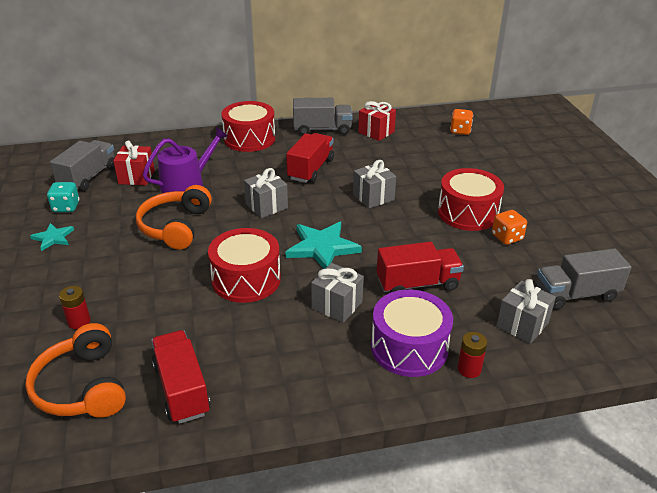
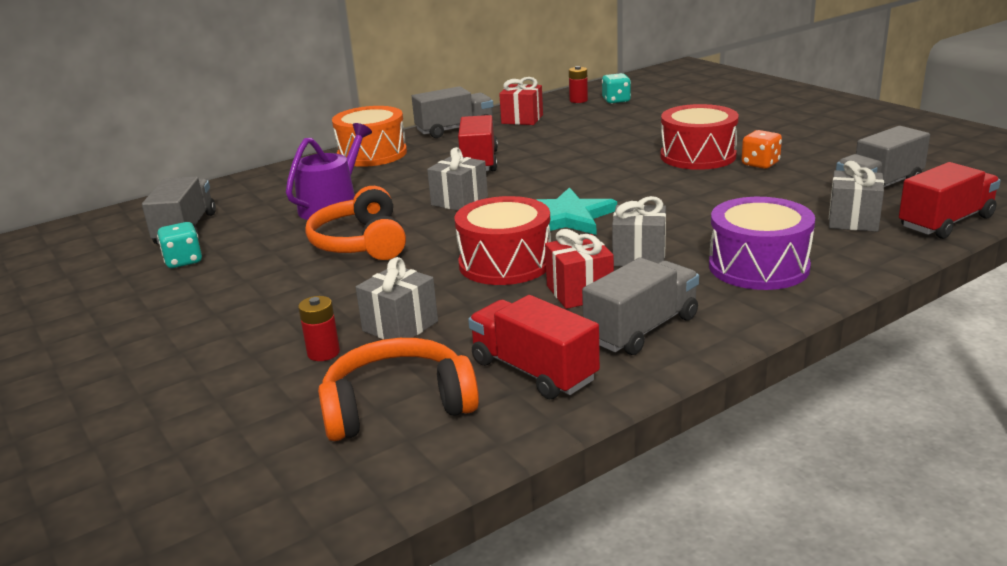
camera: 20 degrees left, 10 degrees down
orange headphones [25,323,126,418] -> orange headphones turned 120 degrees clockwise [318,338,479,441]
turquoise star [30,223,74,251] -> none
red gift [113,140,155,185] -> red gift moved to [545,229,614,309]
red drum [221,101,275,152] -> orange drum [332,106,407,167]
grey gift [353,160,396,208] -> grey gift moved to [356,257,438,339]
red truck [377,242,464,293] -> red truck moved to [899,162,1001,239]
orange dice [450,109,473,135] -> turquoise dice [602,73,631,104]
red battery [458,332,487,378] -> red battery moved to [569,66,588,103]
none -> grey truck [582,258,699,355]

